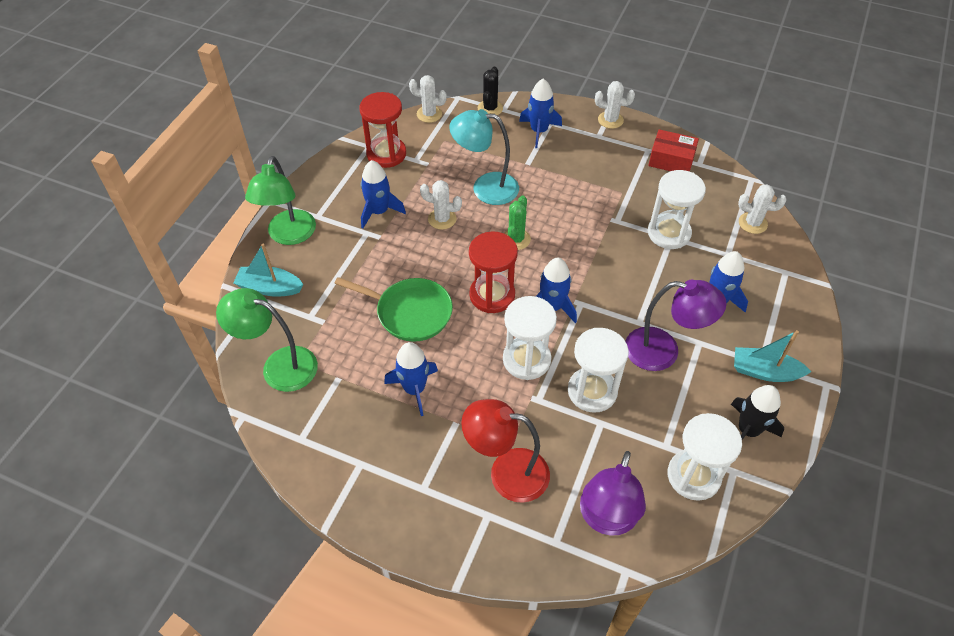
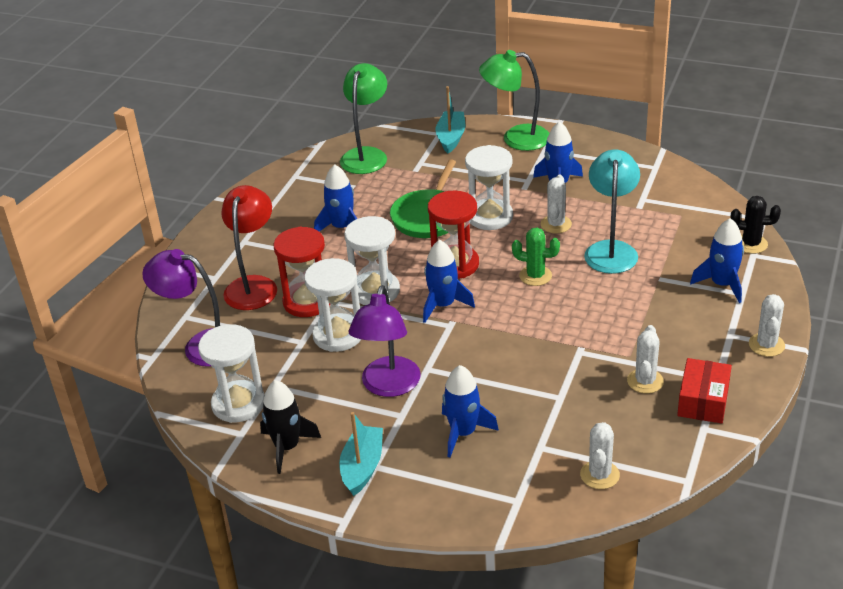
camera: 90 degrees right, 15 degrees down
red hourglass [360,92,406,168] -> red hourglass moved to [274,226,330,317]
white cactus [409,75,447,123] -> white cactus moved to [627,325,664,394]
white hourglass [648,170,706,249] -> white hourglass moved to [465,145,513,230]

